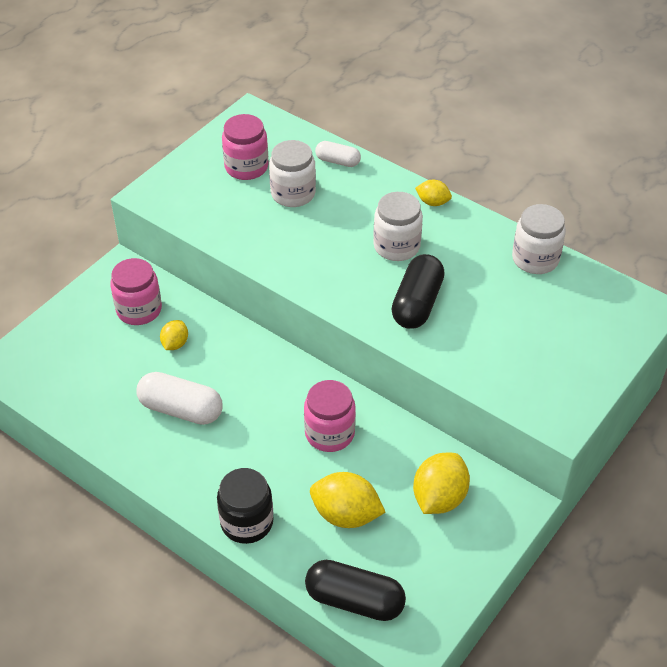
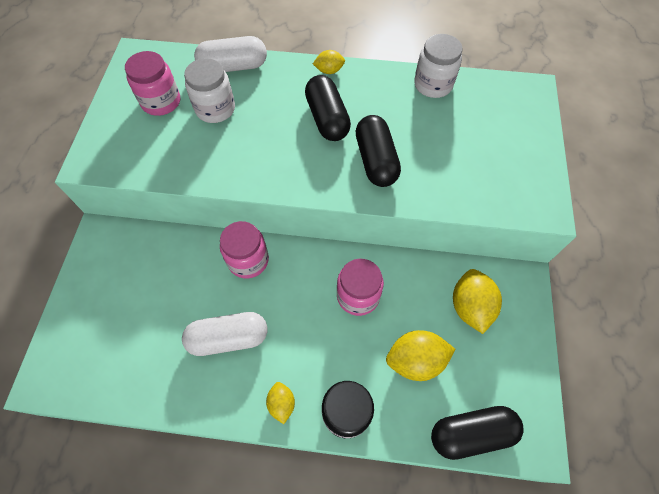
camera: 30 degrees left, 15 degrees up
pink jar [110,258,162,325] -> pink jar moved to [220,221,269,278]
yellow lemon [160,320,188,350] -> yellow lemon moved to [266,382,295,424]
white capsule [315,141,361,167] -> white capsule [194,36,267,72], size x1.70
white jar [373,192,423,261] -> black capsule [305,75,351,141]

